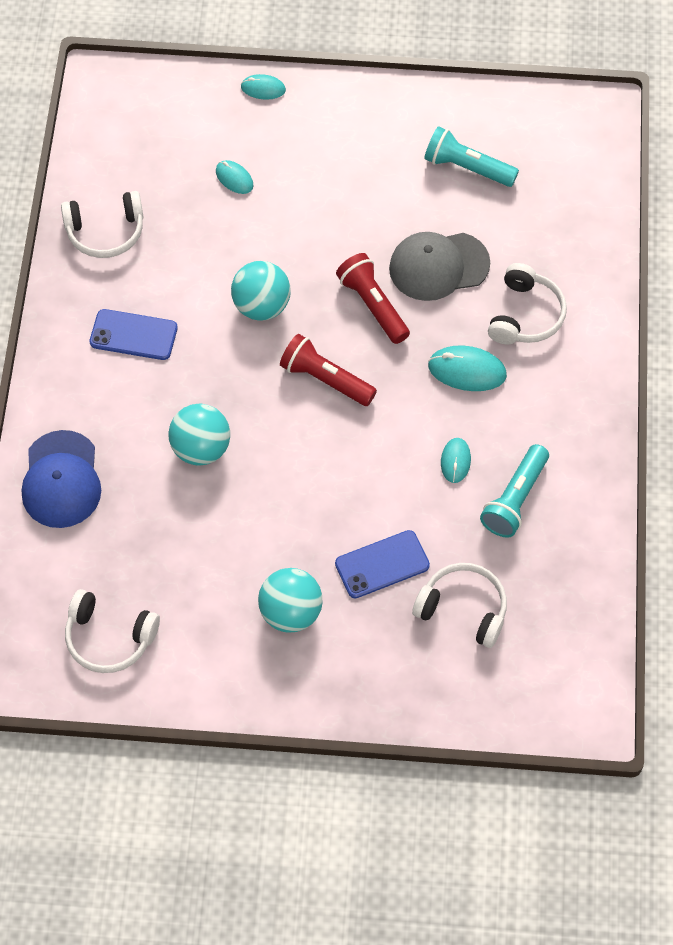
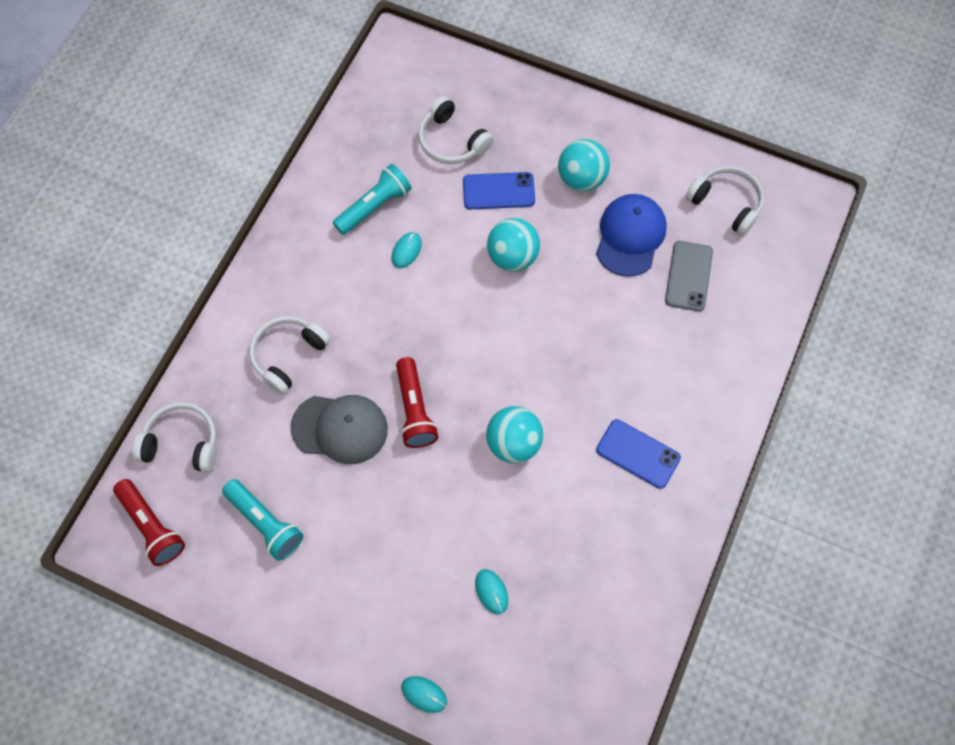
camera: 160 degrees left, 5 degrees up
blue cap [22,430,101,528] -> blue cap moved to [596,194,667,277]
white headphones [61,191,143,258] -> white headphones moved to [133,402,217,472]
turquoise ball [168,404,230,466] -> turquoise ball moved to [487,218,540,271]
red flashlight [280,334,377,406] -> red flashlight moved to [113,479,185,566]
turquoise mouse [428,345,507,391] -> none
none -> grey phone [665,241,713,311]

